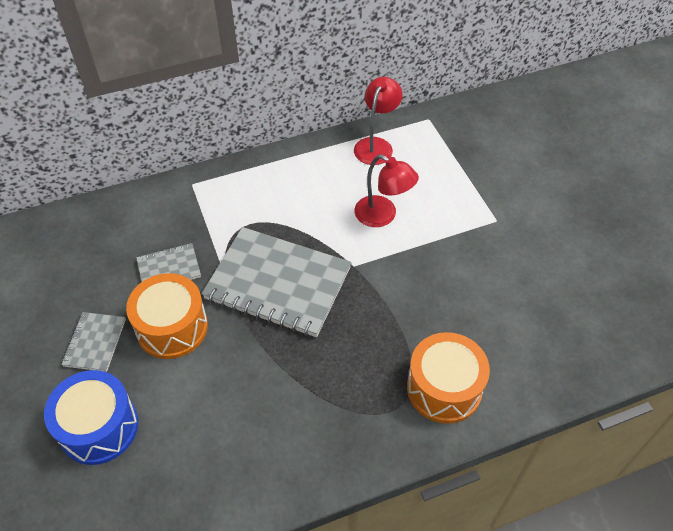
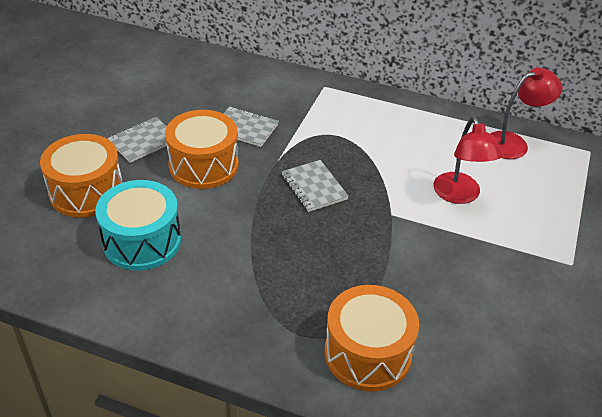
camera: 40 degrees right, 10 degrees down
blue drum [44,370,138,465] -> orange drum [40,134,123,218]
grey notebook [202,227,352,337] -> grey notebook [282,160,349,212], size x0.47
none -> turquoise drum [96,180,181,271]

